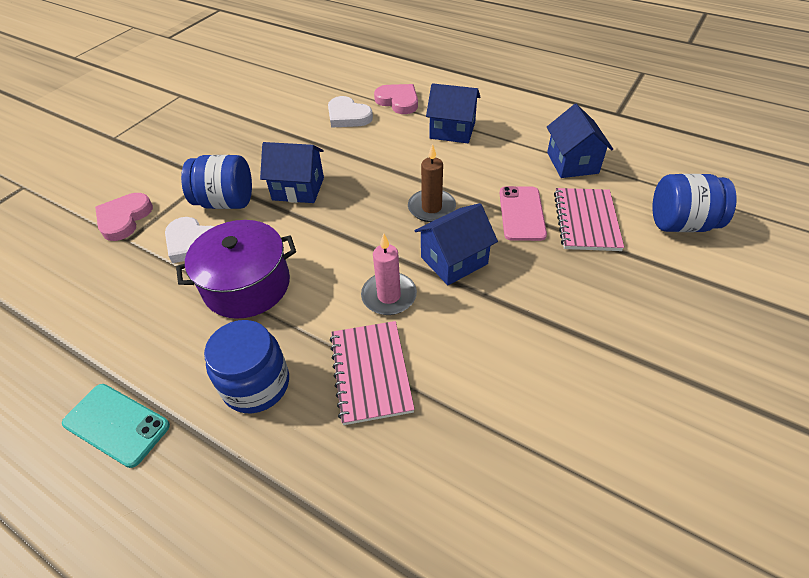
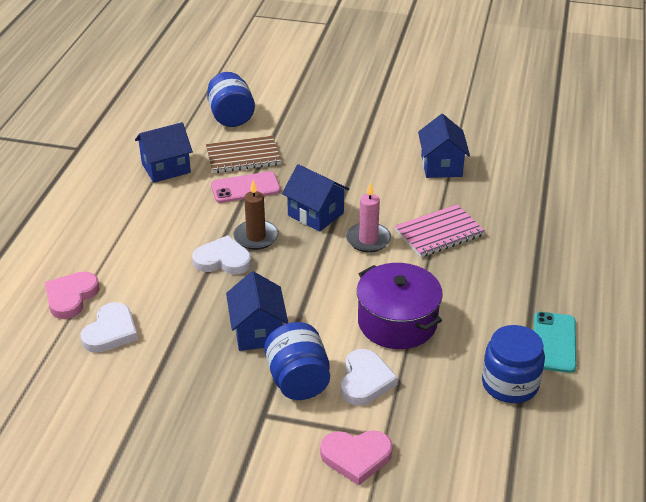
camera: 110 degrees left, 10 degrees down
blue jar [204,320,289,413] -> blue jar moved to [482,325,545,403]
blue house [426,83,480,143] -> blue house moved to [418,114,470,178]
pink notebook [554,188,624,251] -> brown notebook [206,136,281,173]
none -> white heart [192,235,251,275]

